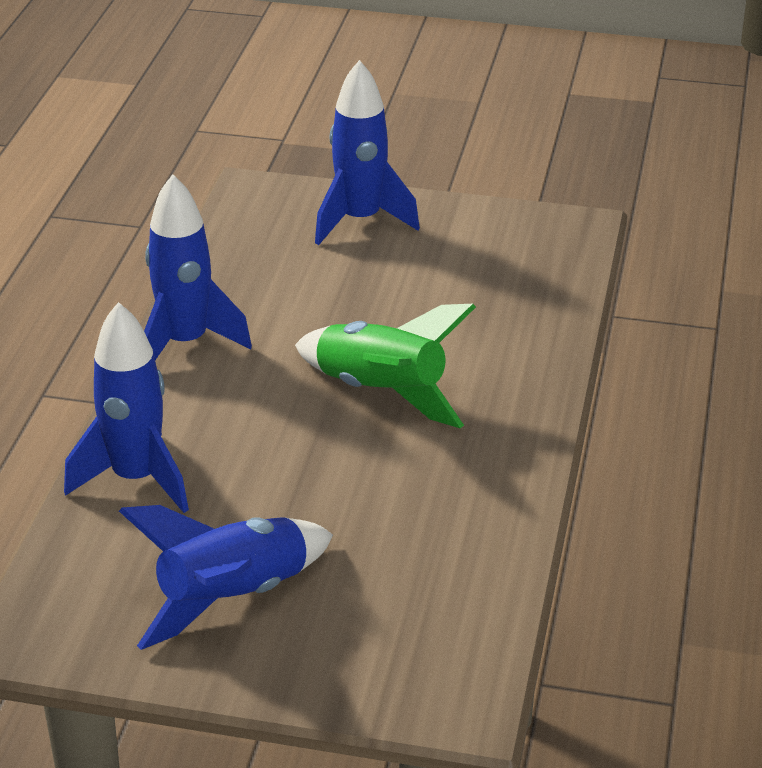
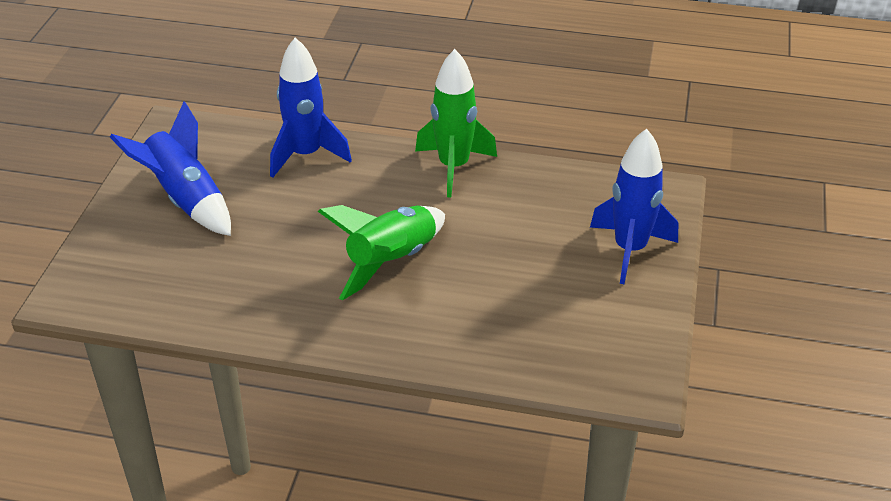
camera: 90 degrees right, 5 degrees up
blue rocket [144,174,252,360] -> green rocket [415,49,497,198]

